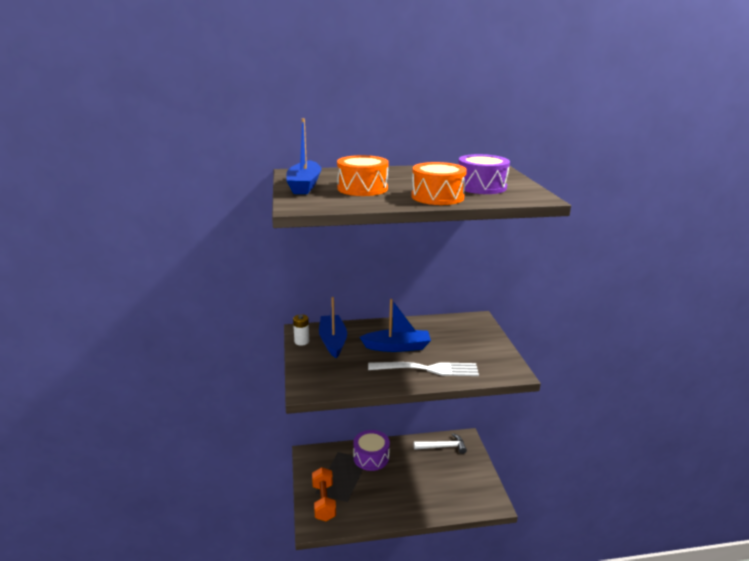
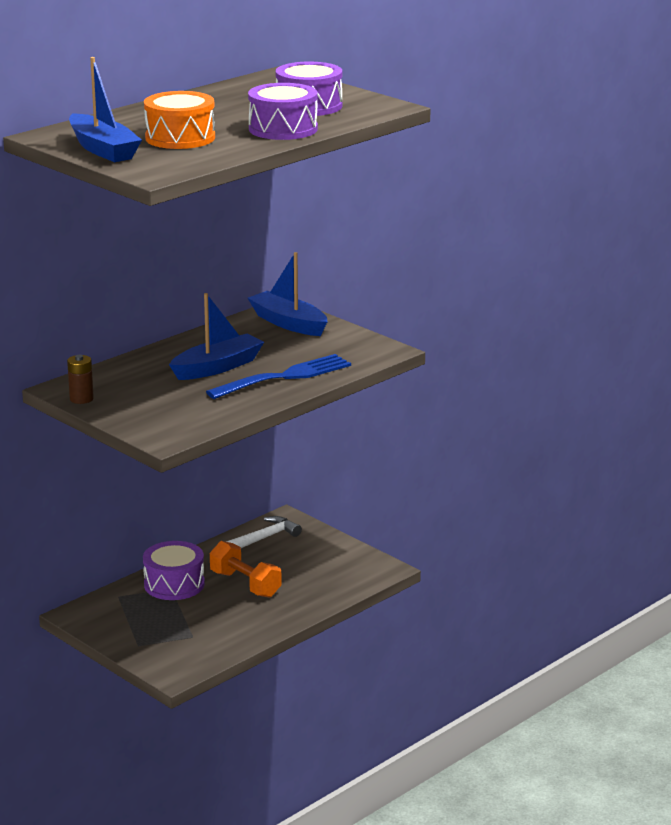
camera: 35 degrees left, 0 degrees up
white battery [293,315,309,345] -> brown battery [67,355,94,404]
orange dumbbell [312,467,336,521] -> orange dumbbell moved to [210,541,282,598]
blue boat [319,297,347,358] -> blue boat moved to [248,252,328,336]
white fork [368,362,479,376] -> blue fork [206,354,351,399]
orange drum [411,162,467,205] -> purple drum [248,83,318,140]

